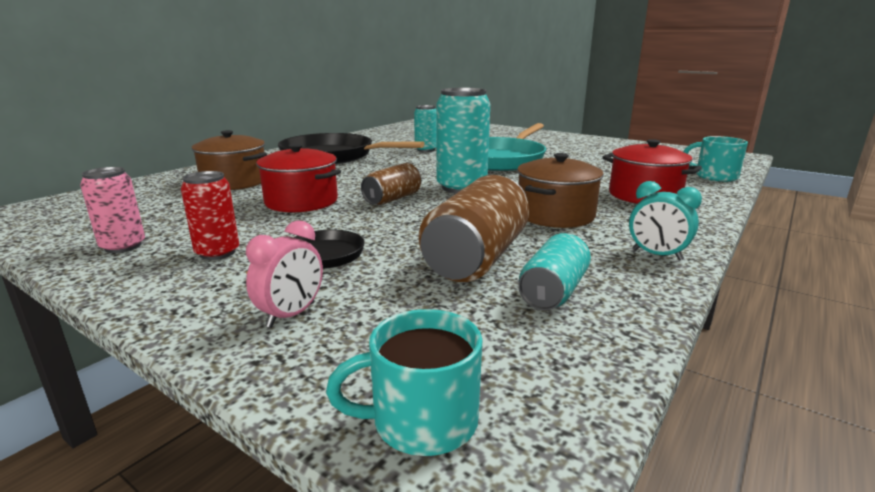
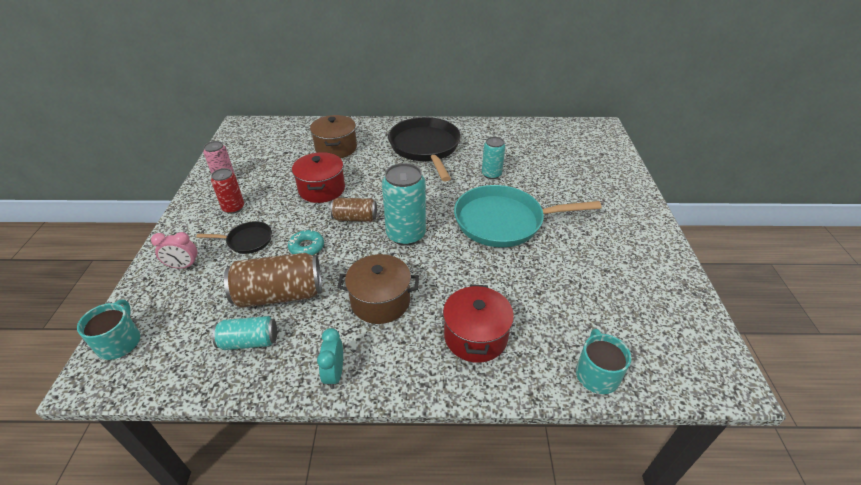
camera: 55 degrees right, 20 degrees up
turquoise mug [326,309,482,456] -> turquoise mug turned 45 degrees clockwise [77,300,140,360]
none -> turquoise donut [288,229,324,255]

